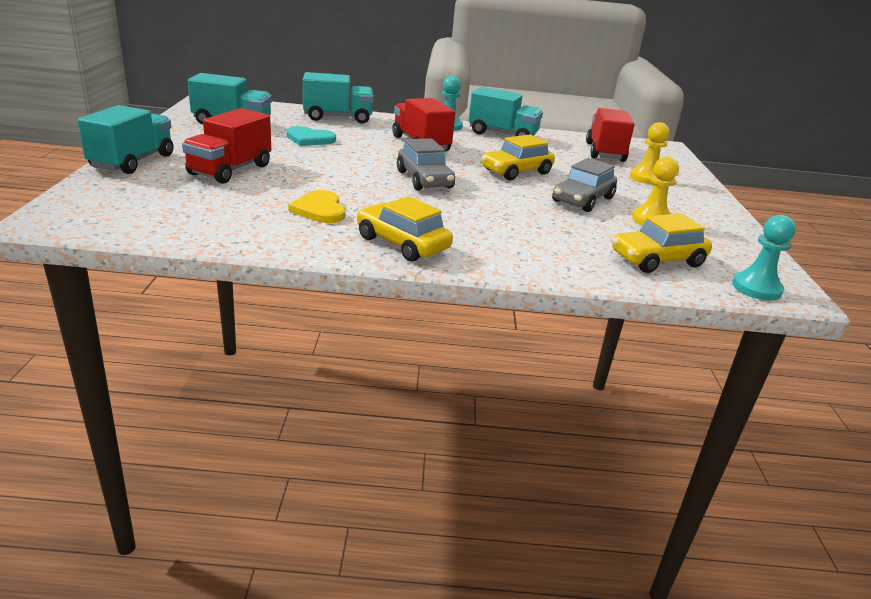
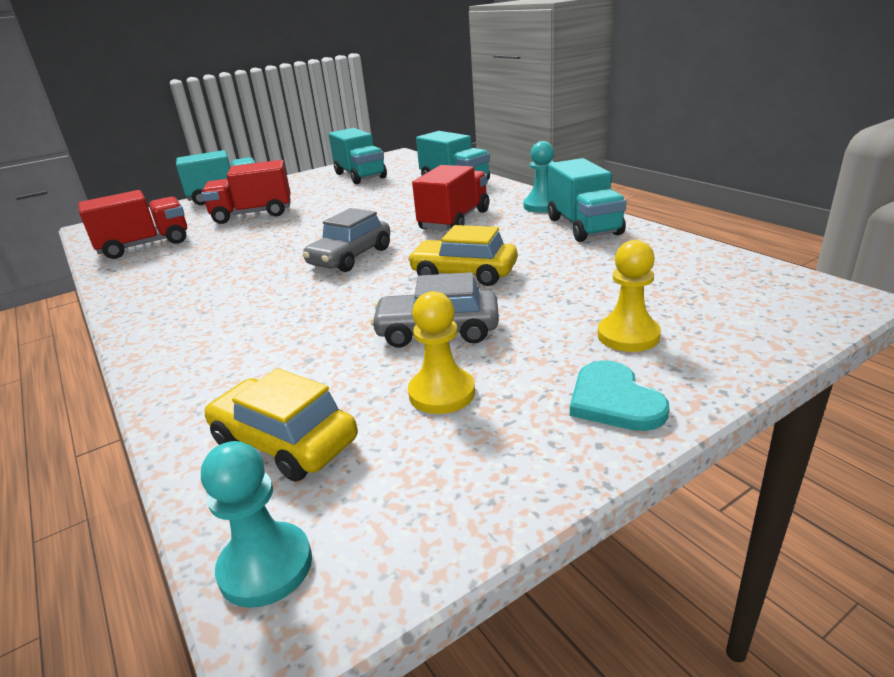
camera: 60 degrees right, 0 degrees up
turquoise heart [286,126,336,146] -> turquoise heart moved to [570,360,669,431]
yellow heart [288,190,345,223] -> none
yellow car [357,196,453,262] -> none
red truck [586,108,635,162] -> red truck moved to [78,190,187,259]

